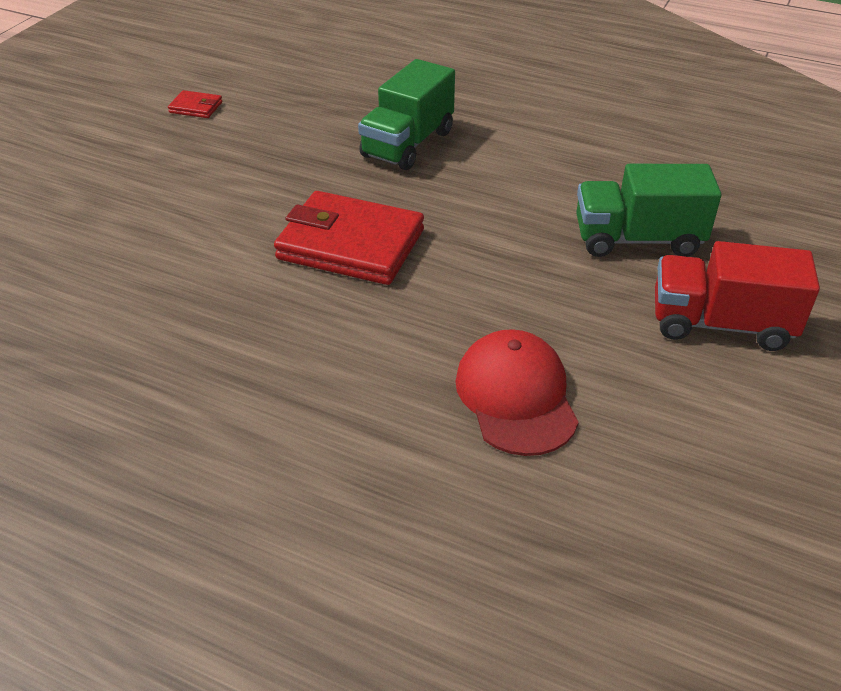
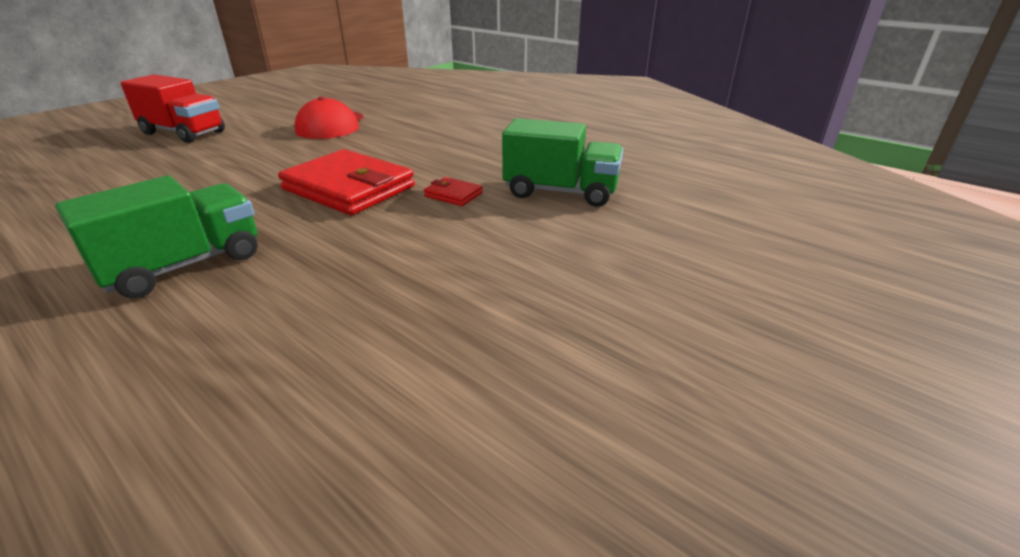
camera: 165 degrees left, 10 degrees down
red wallet [168,90,223,118] -> red wallet moved to [424,177,483,206]
green truck [576,164,721,257] -> green truck moved to [502,118,623,207]

